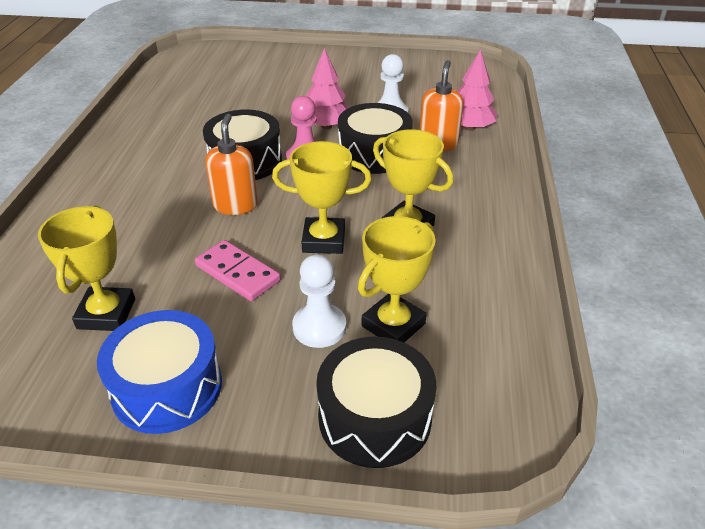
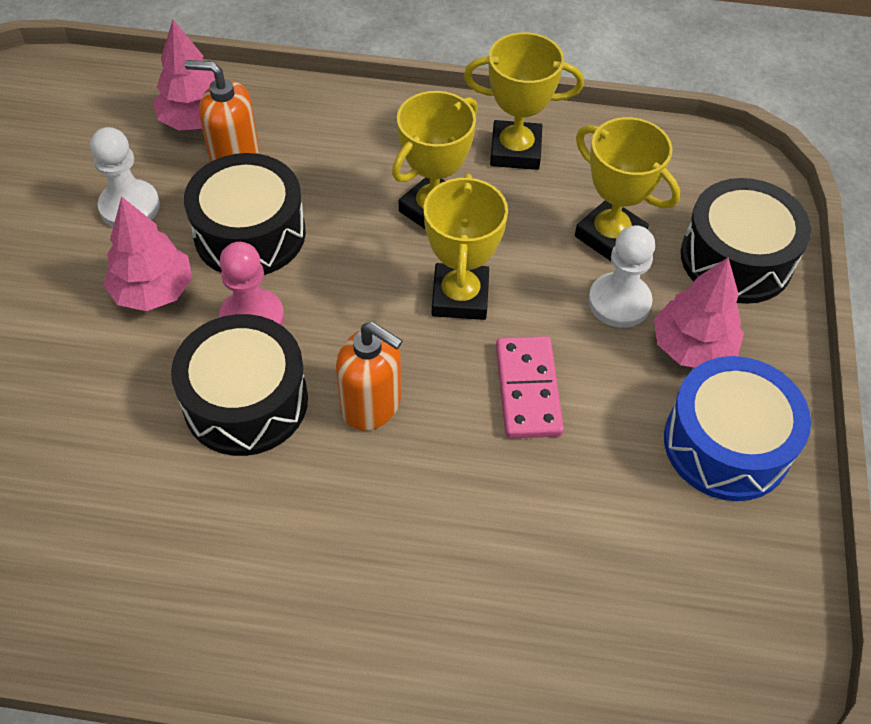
camera: 90 degrees left, 15 degrees up
yellow trophy [38,206,135,331] -> yellow trophy moved to [464,32,584,170]
pink domino [195,240,281,301] -> pink domino turned 45 degrees counterclockwise [496,336,564,438]
orange soap dispenser [205,114,258,215] -> orange soap dispenser turned 150 degrees counterclockwise [336,322,403,431]
none -> pink tree [654,257,744,368]

